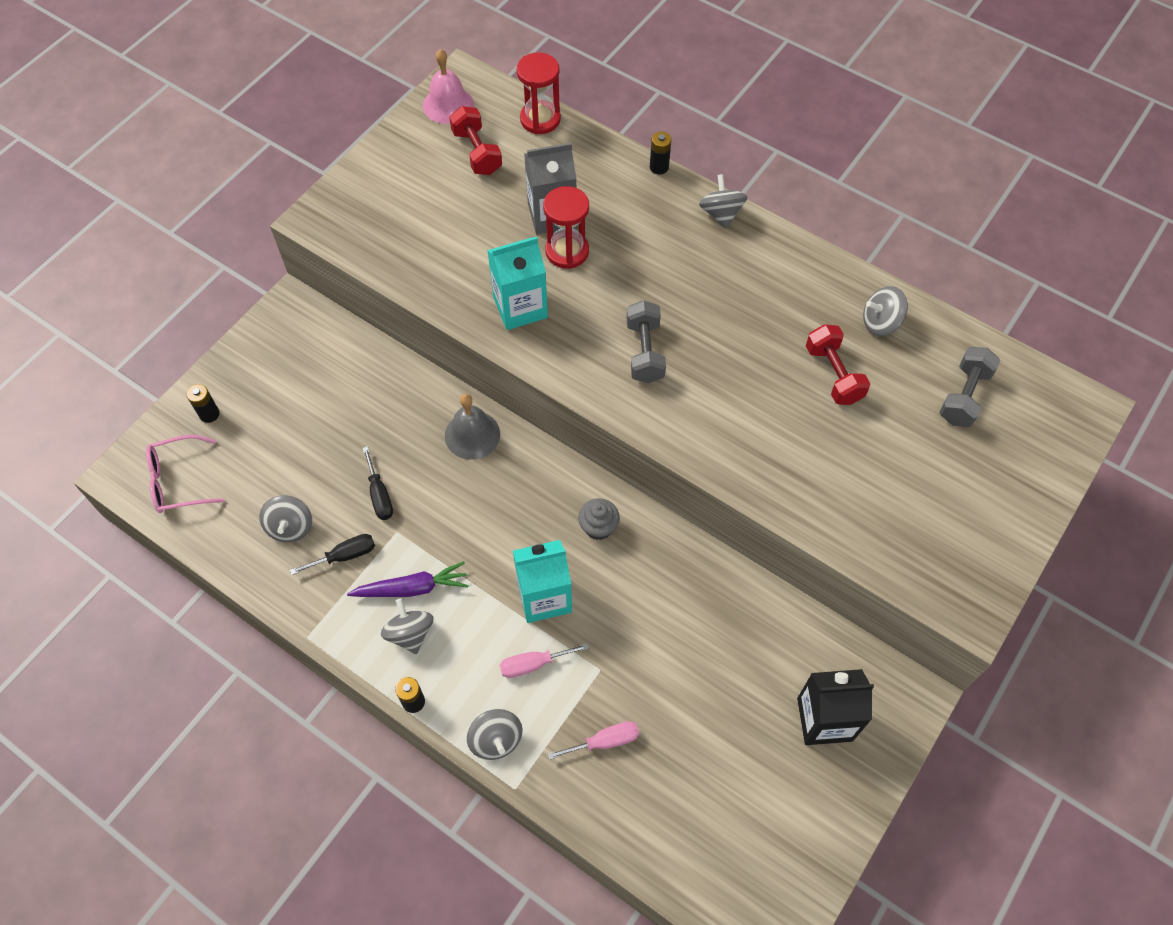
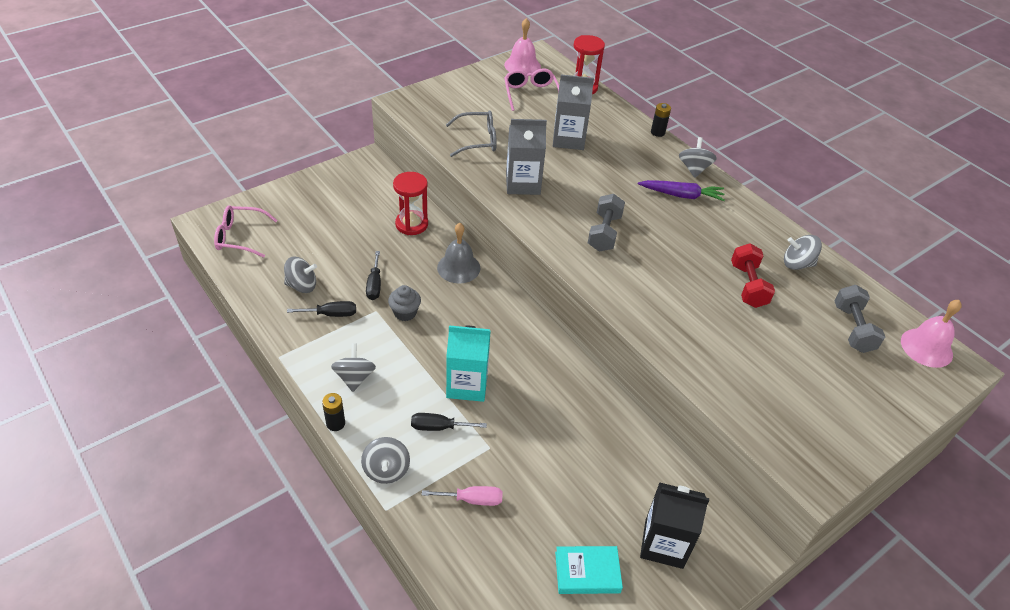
camera: 15 degrees right, 15 degrees down
black battery [187,384,219,423] -> none
grey spinning top [259,495,312,543] -> grey spinning top turned 105 degrees counterclockwise [284,257,317,293]
purple carrot [347,561,469,597] -> purple carrot moved to [638,180,725,201]
red dumbbell [449,106,502,175] -> pink glasses [504,68,559,111]
turquoise carton [487,236,548,330] -> grey carton [506,119,547,195]
pink screwdriver [500,643,589,678] -> black screwdriver [411,413,487,431]
red hourglass [543,186,589,269] -> red hourglass moved to [393,172,428,235]
grey cupcake [578,498,620,540] -> grey cupcake moved to [388,285,421,321]
grey dumbbell [939,347,1001,427] -> grey dumbbell turned 45 degrees counterclockwise [835,285,885,353]
none -> grey glasses [446,110,497,157]
none -> turquoise book [555,546,623,594]
none -> pink bell [901,300,962,368]

